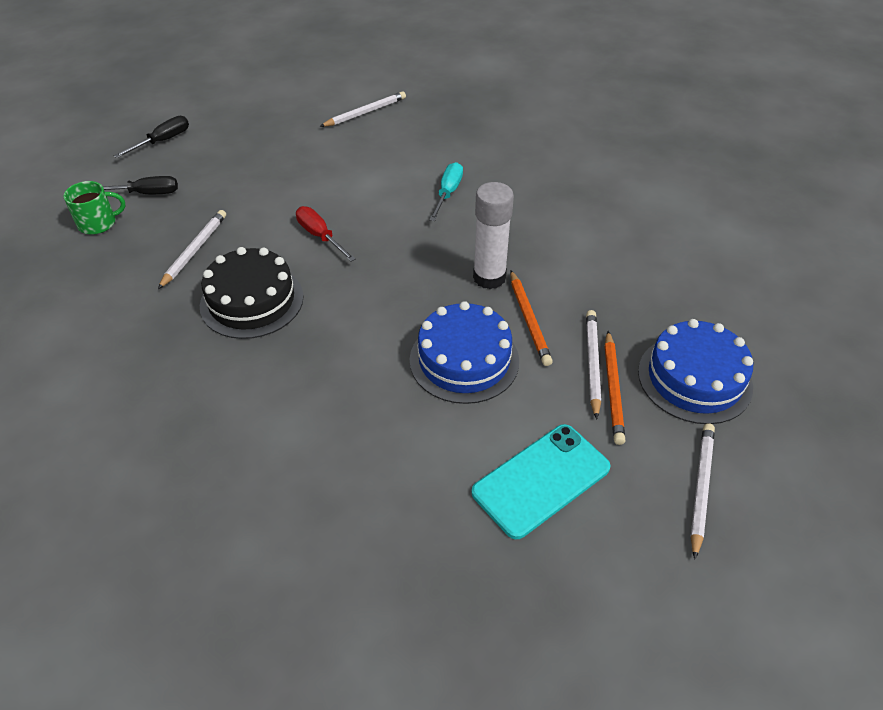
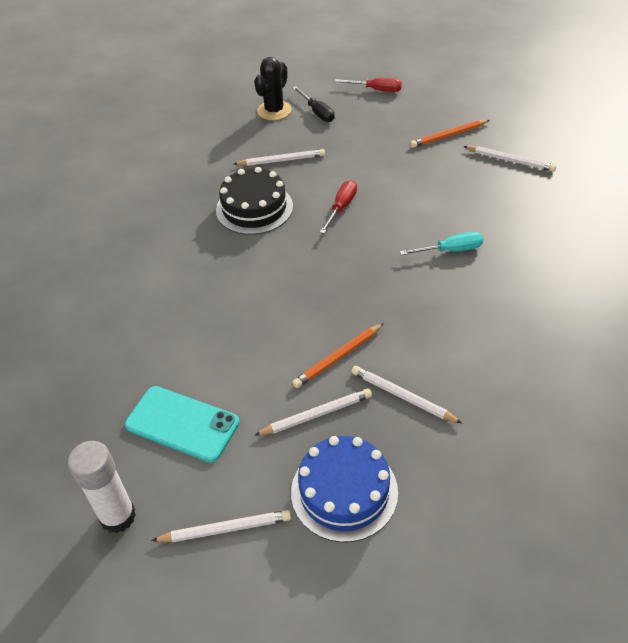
camera: 65 degrees right, 0 degrees up
green mug [63,181,126,235] -> black cactus [254,57,292,120]
black screwdriver [114,116,189,158] -> red screwdriver [335,78,402,92]
blue cake [410,301,519,404] -> none
white glue stick [473,182,514,289] -> white glue stick moved to [68,441,136,533]
orange pencil [605,331,625,445] -> orange pencil moved to [410,120,490,148]
none -> white pencil [351,366,462,423]

